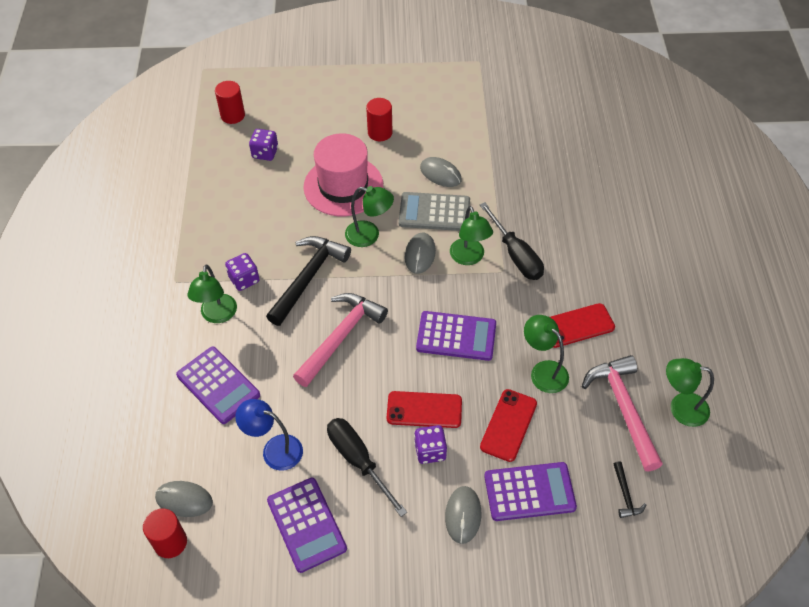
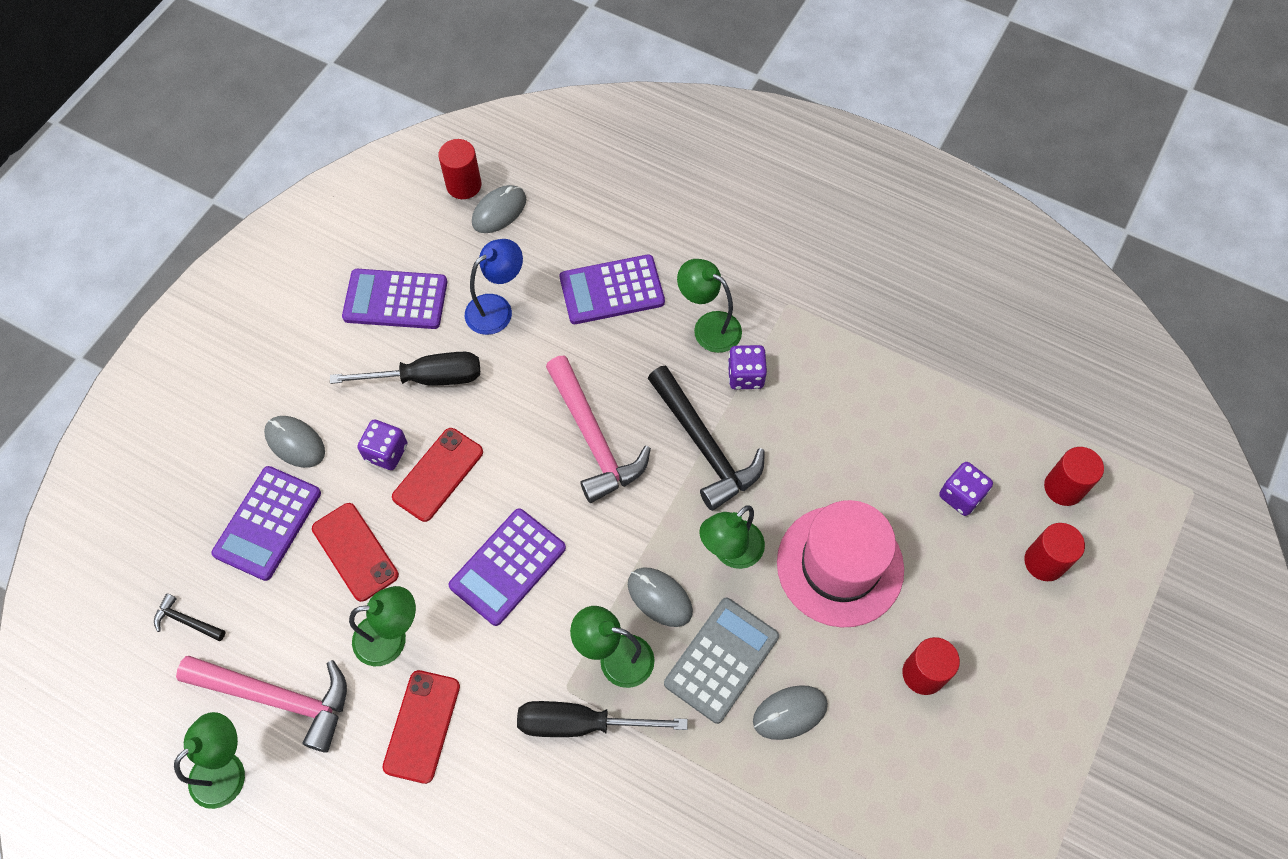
camera: 120 degrees right, 10 degrees up
none -> red cylinder [1024,523,1085,581]

